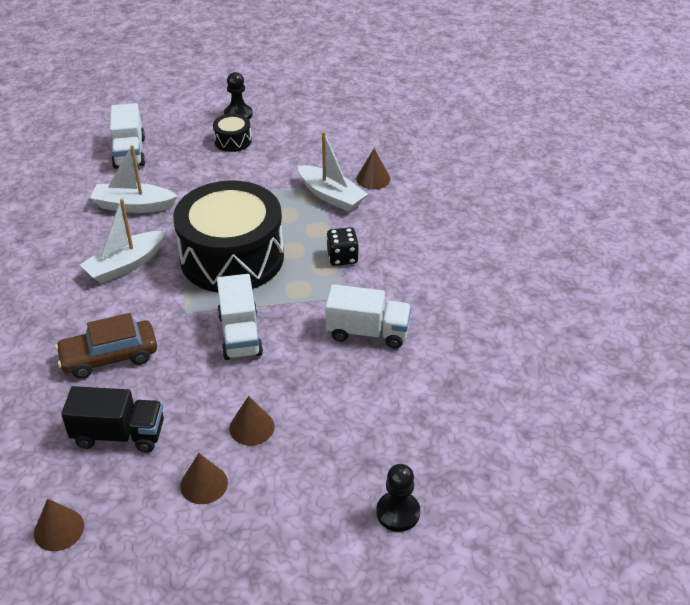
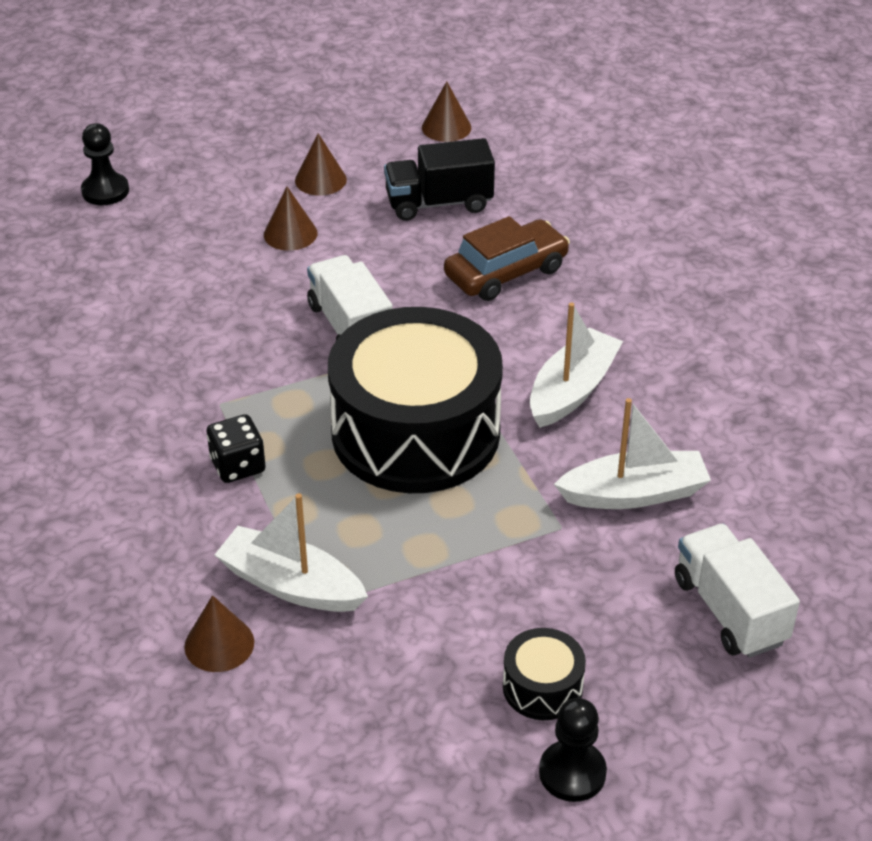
camera: 165 degrees right, 0 degrees up
white truck [325,284,411,349] -> none

